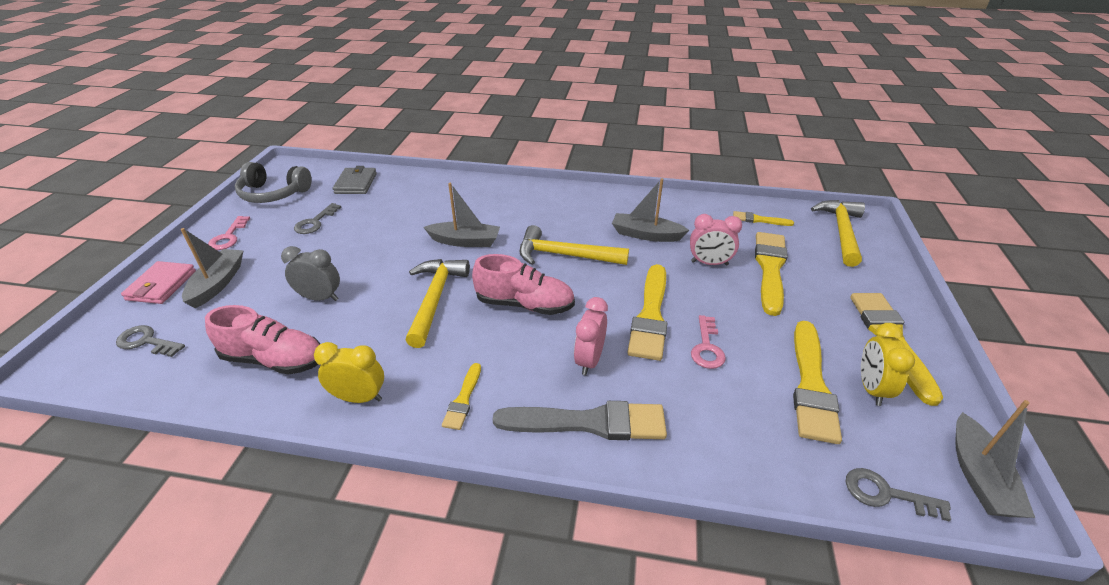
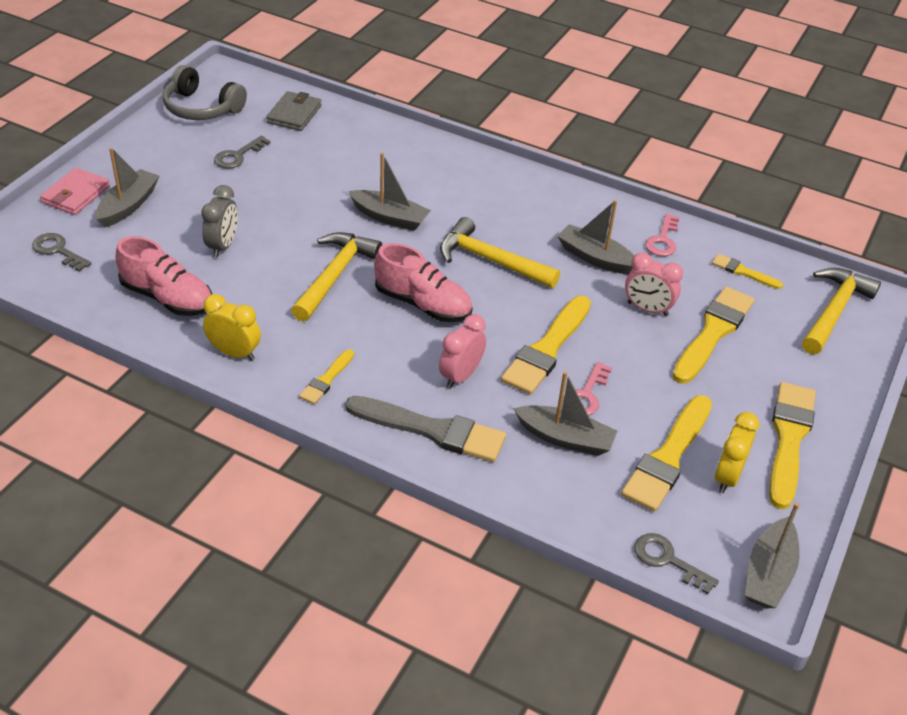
camera: 15 degrees right, 5 degrees up
pink key [208,216,250,250] -> pink key moved to [645,213,680,257]
grey clock [281,246,340,301] -> grey clock turned 75 degrees clockwise [201,185,238,258]
none -> grey boat [513,371,617,456]

